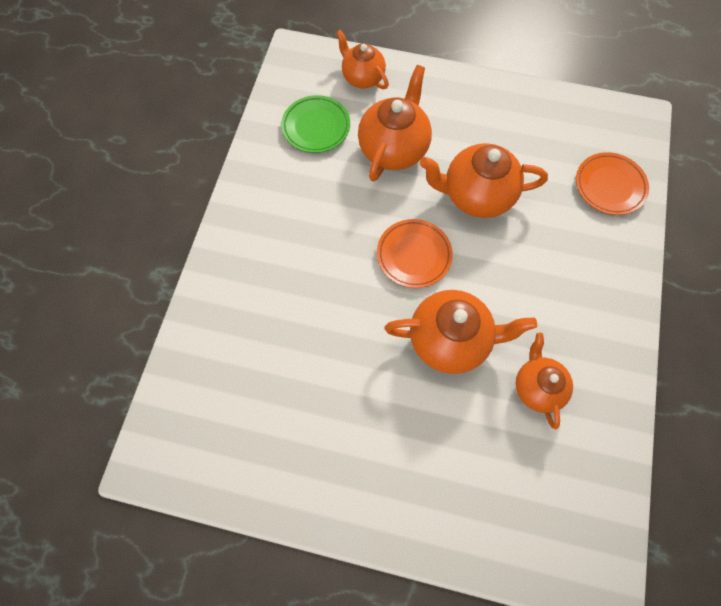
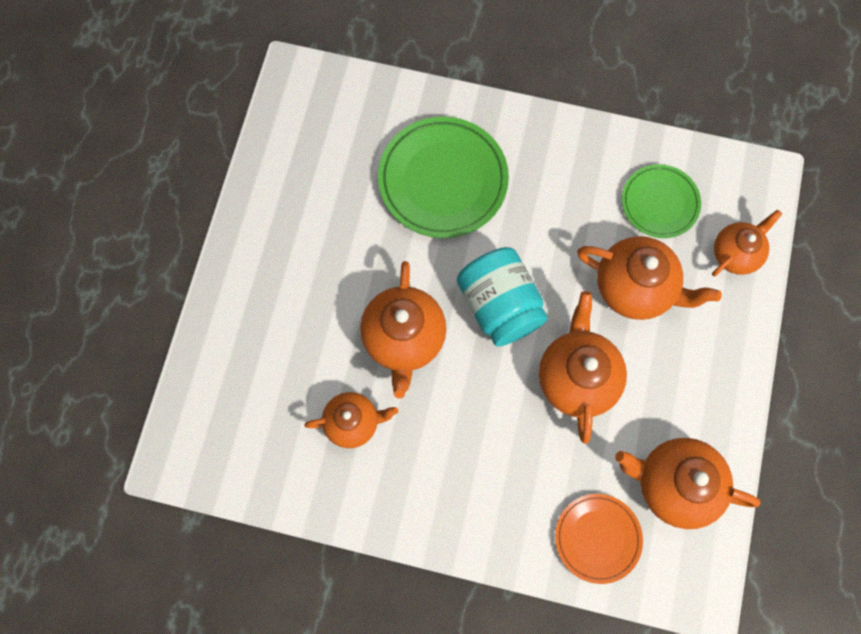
camera: 90 degrees right, 5 degrees up
orange plate [377,219,453,288] -> turquoise jar [457,247,548,347]
none -> green plate [378,117,509,238]
none -> orange teapot [615,438,760,529]

